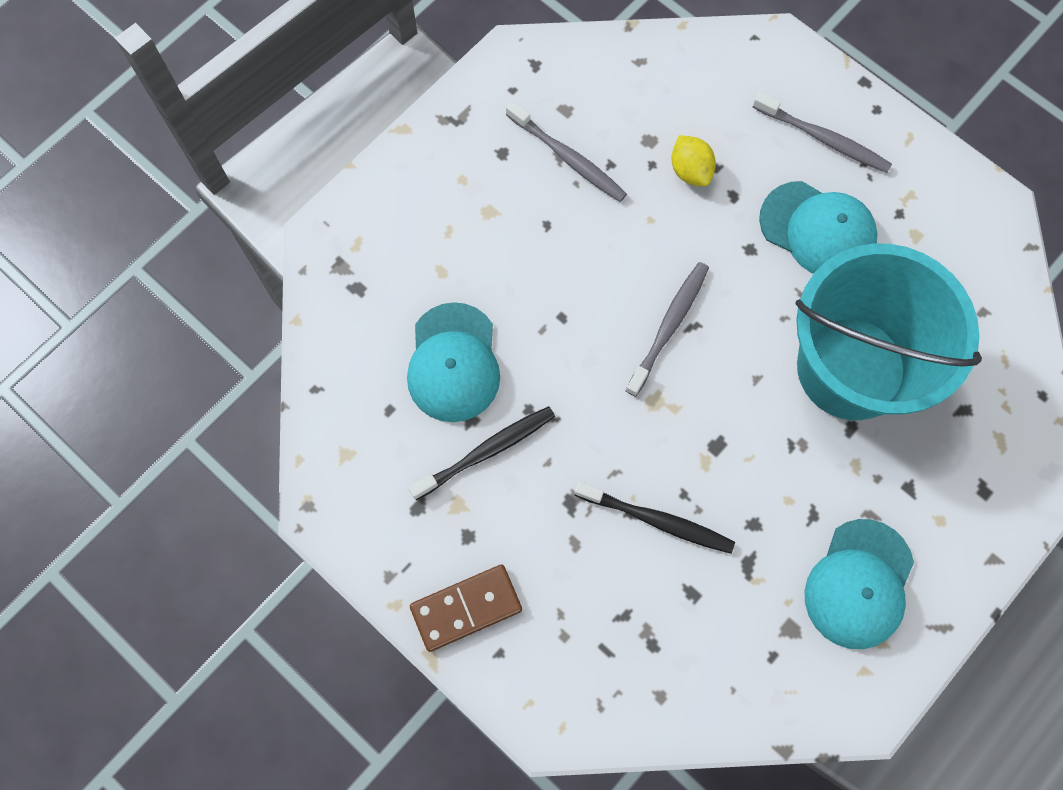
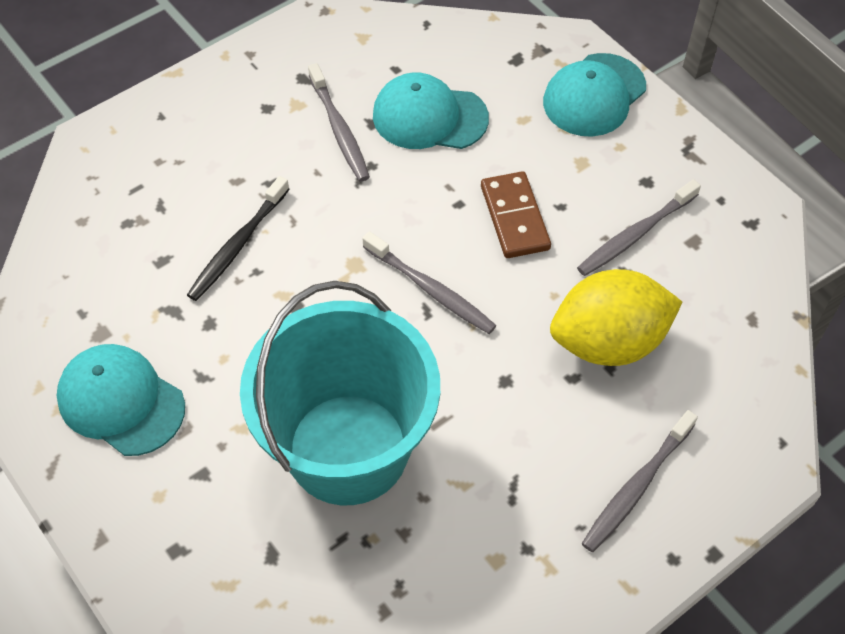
camera: 100 degrees right, 15 degrees down
black toothbrush [408,406,555,500] -> grey toothbrush [308,63,370,182]
brown domino [410,564,522,652] -> brown domino moved to [481,171,551,258]
yellow lemon [672,135,716,186] -> yellow lemon [550,269,682,366], size x2.00
turquoise cap [759,181,878,274] -> turquoise cap moved to [543,53,646,137]

